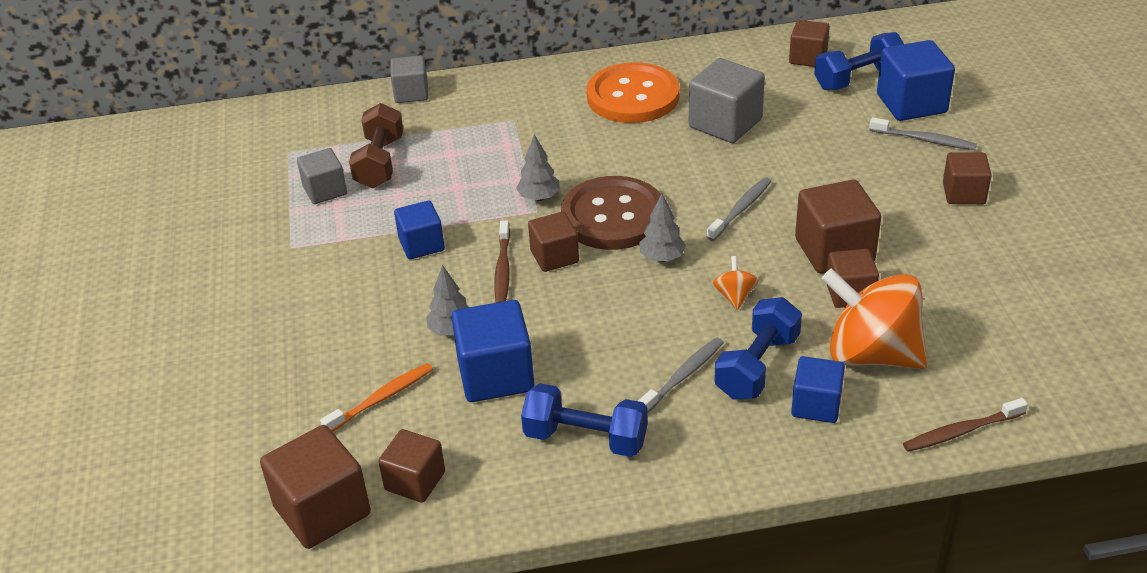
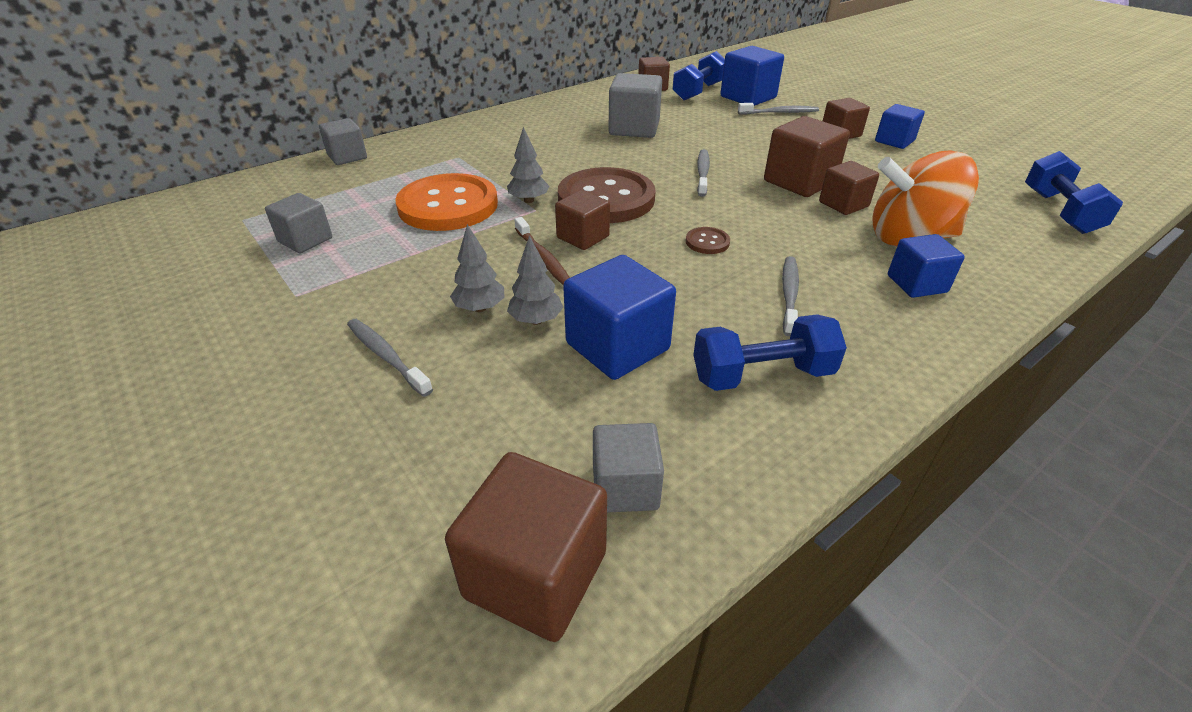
camera: 30 degrees left, 0 degrees up
orange toothbrush [320,363,433,432] -> none
brown dumbbell [349,103,403,188] -> none
brown cube [378,429,445,503] -> grey cube [593,423,664,513]
blue cube [394,200,445,259] -> blue cube moved to [875,104,925,149]
orange button [587,62,680,123] -> orange button moved to [395,173,498,231]
grey tree [639,194,686,262] -> grey tree moved to [450,224,505,312]
orange spinning top [713,256,758,310] -> none
blue dumbbell [714,297,802,400] -> blue dumbbell moved to [1025,151,1123,234]
brown toothbrush [903,398,1028,452] -> none
none -> grey toothbrush [347,319,433,397]
none -> brown button [686,227,730,254]

